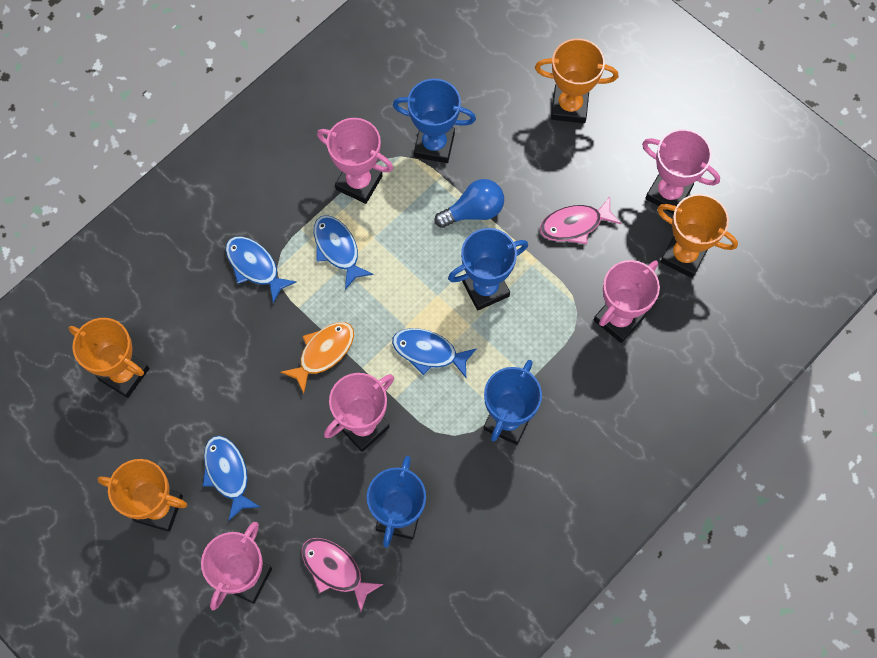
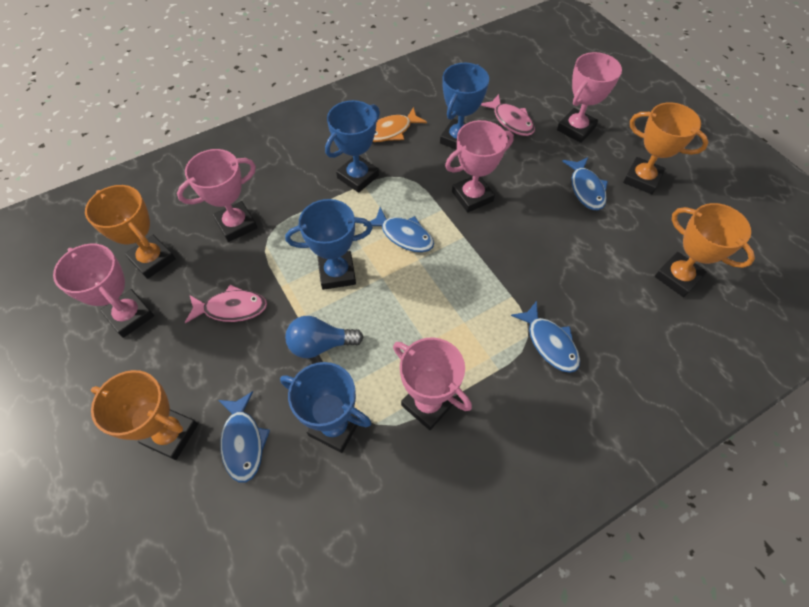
camera: 165 degrees left, 10 degrees down
orange fish [280,322,354,394] -> orange fish moved to [373,107,427,142]
blue fish [314,215,374,289] -> blue fish moved to [219,391,270,483]

